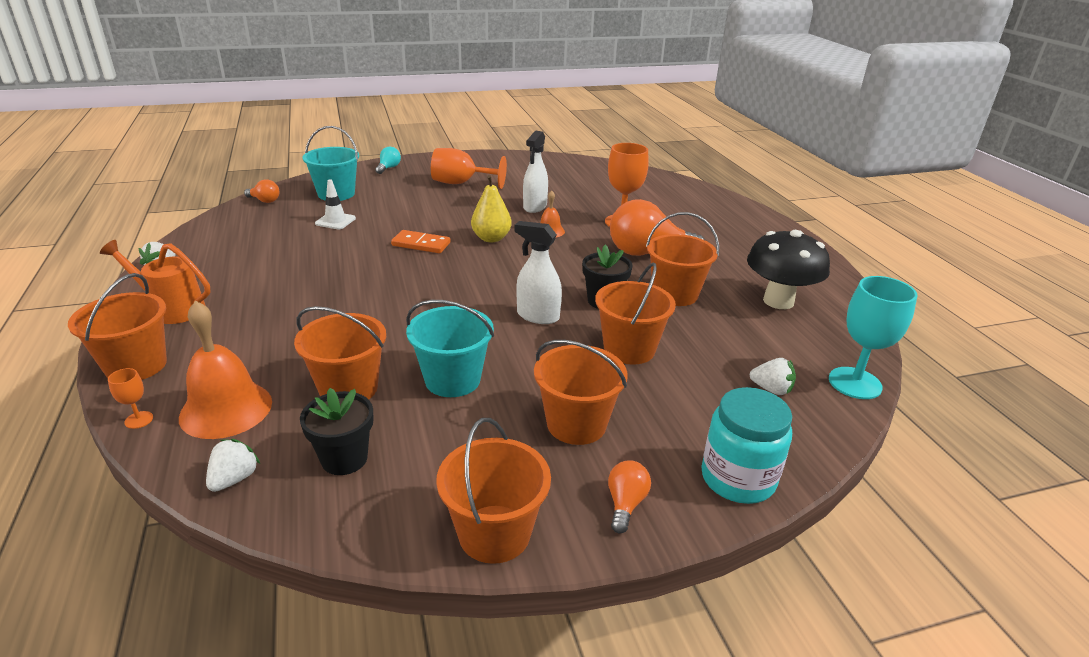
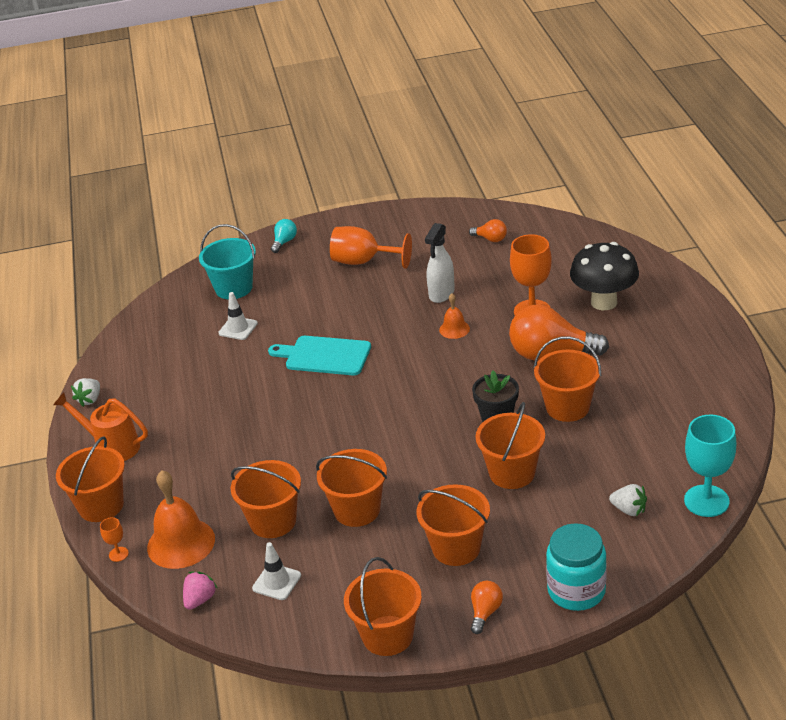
camera: 10 degrees right, 5 degrees up
white strawberry [206,439,260,492] -> pink strawberry [183,572,217,610]
orange light bulb [244,179,280,203] -> orange light bulb moved to [469,219,507,242]
black flower pot [300,388,374,475] -> white traffic cone [252,542,301,600]
orange domino [391,230,451,253] -> turquoise cutting board [268,336,371,375]
turquoise bucket [406,300,494,397] -> orange bucket [316,449,387,527]
yellow pear [471,175,512,242] -> none
white spray bottle [515,221,562,324] -> none
black mushroom [747,230,830,309] -> black mushroom moved to [570,242,639,310]

